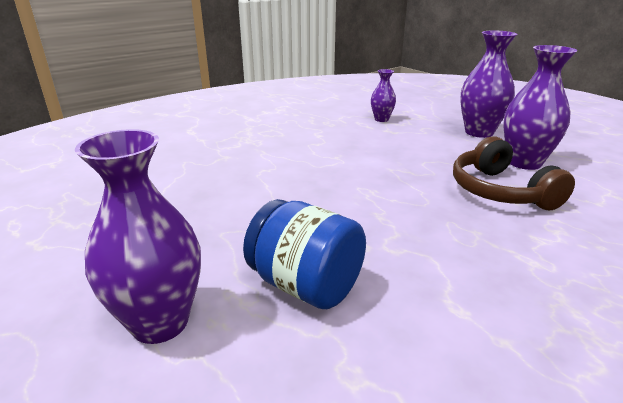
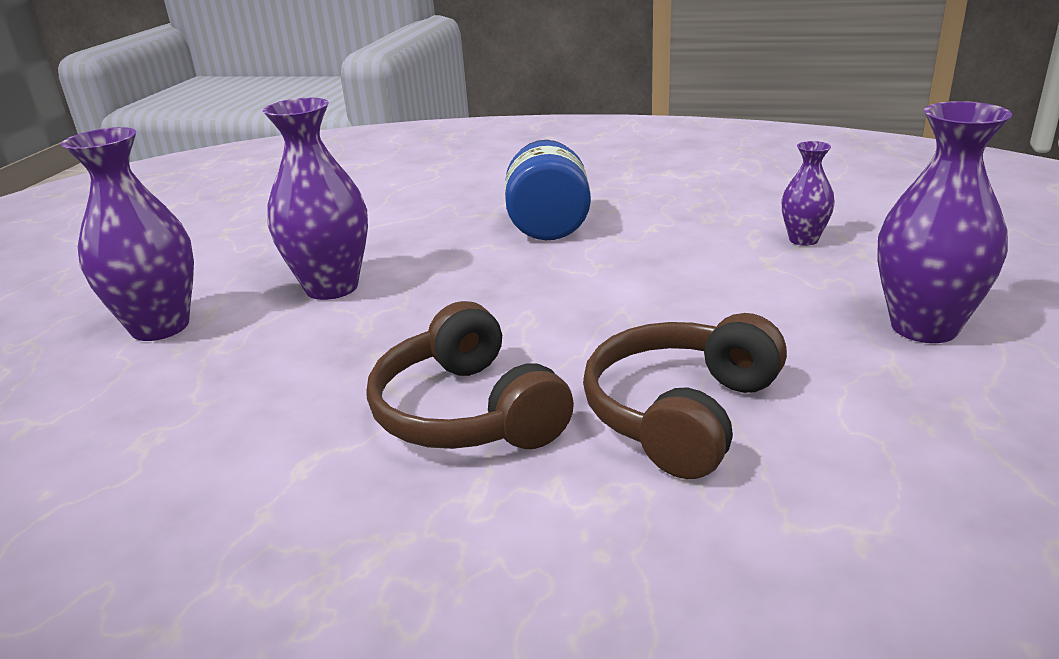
camera: 55 degrees right, 0 degrees up
blue jar [243,199,366,309] -> blue jar moved to [505,140,591,240]
purple vase [503,45,577,170] -> purple vase moved to [263,98,368,300]
none -> brown headphones [367,301,574,449]

